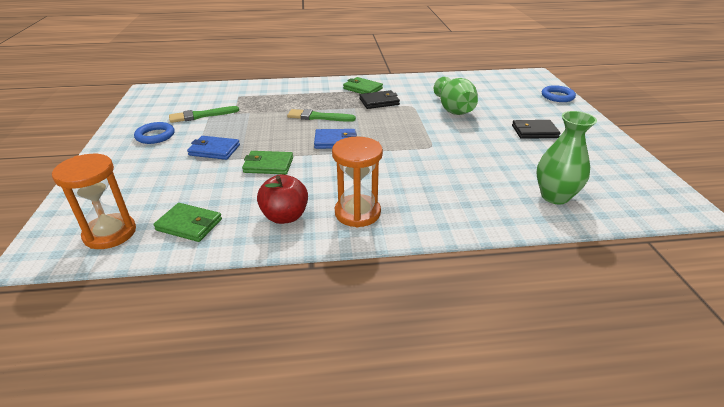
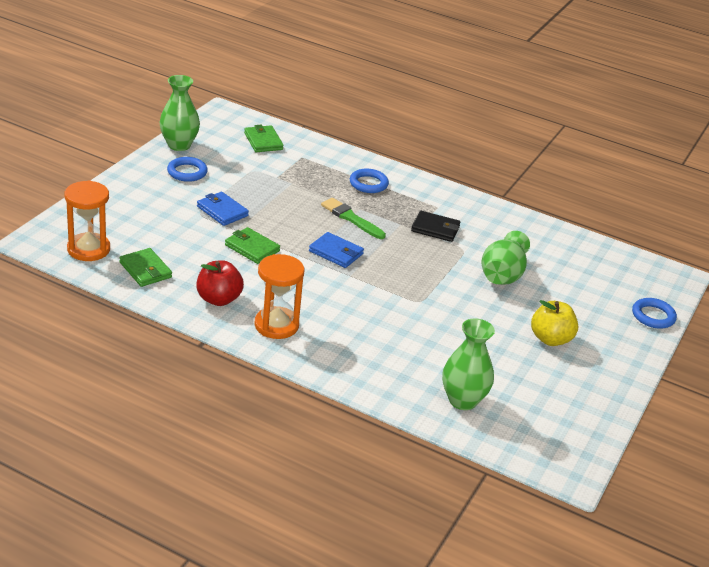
camera: 30 degrees right, 0 degrees up
green brush [169,106,239,123] -> none
green wallet [343,77,383,94] -> green wallet moved to [244,125,284,152]
black wallet [512,120,560,139] -> yellow apple [531,300,578,346]
none -> green vase [159,75,200,151]
none -> blue ring [350,169,389,193]

